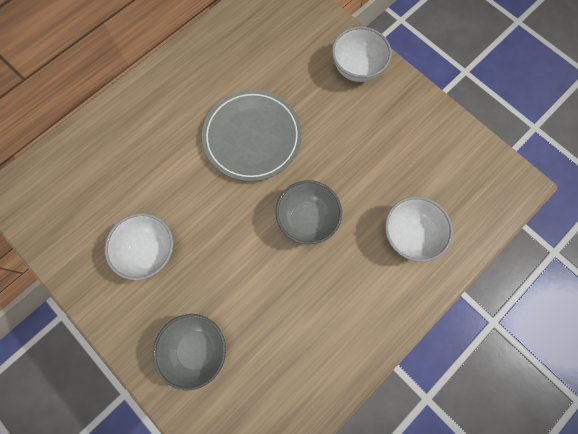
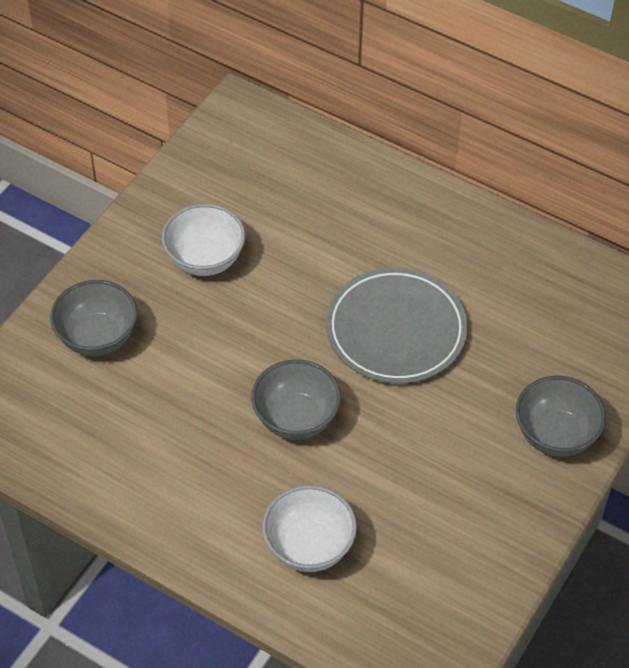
camera: 75 degrees right, 20 degrees down
white bowl [332,26,391,82] -> grey bowl [516,376,606,457]

